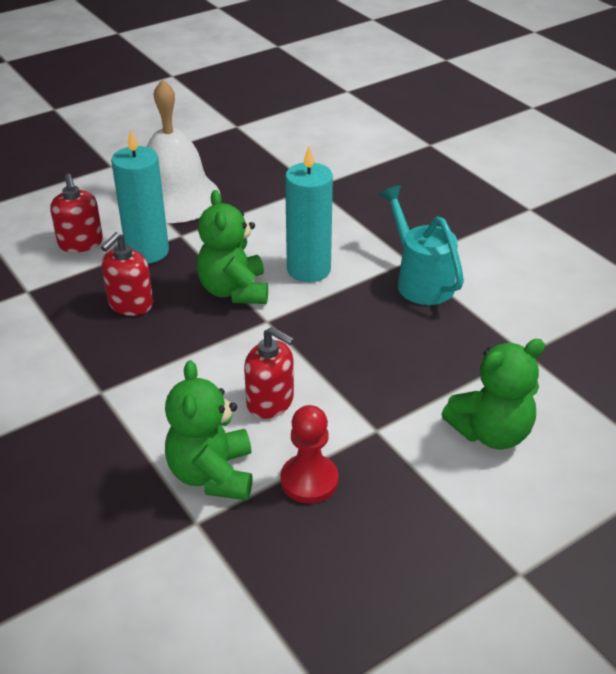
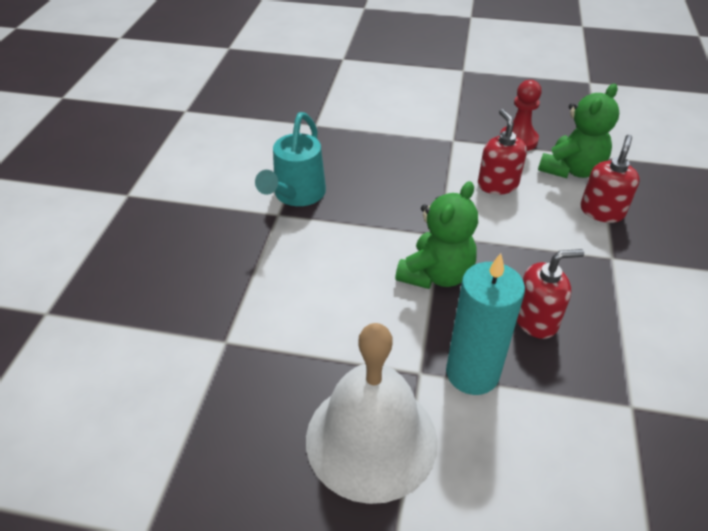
camera: 135 degrees left, 5 degrees up
red soap dispenser [50,174,103,252] -> red soap dispenser moved to [581,135,640,223]
turquoise candle [285,146,333,282] -> none
green teddy bear [441,339,545,449] -> none

